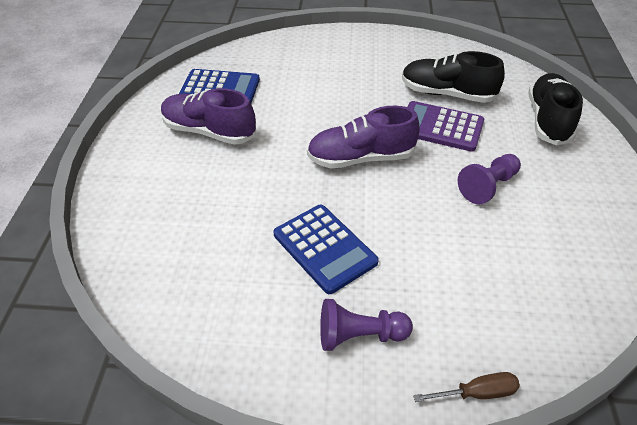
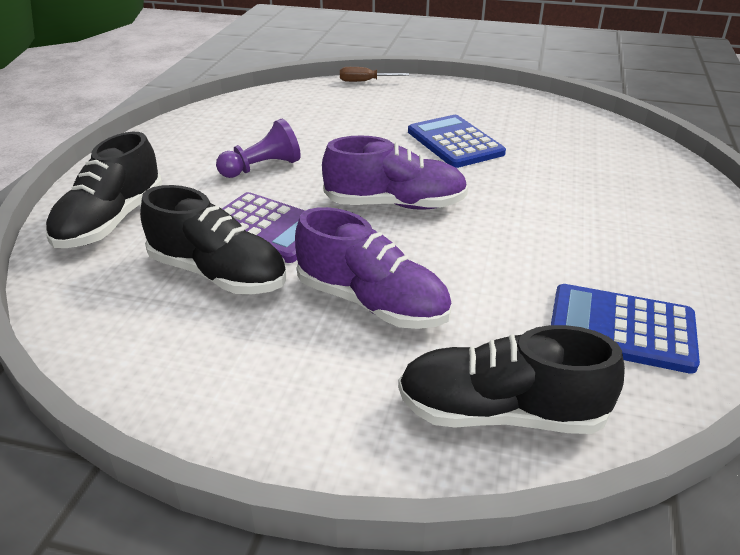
camera: 170 degrees left, 10 degrees down
purple shoe [161,88,256,145] -> purple shoe moved to [295,207,452,329]
purple pawn [320,299,413,351] -> none
none -> black shoe [398,325,625,434]

